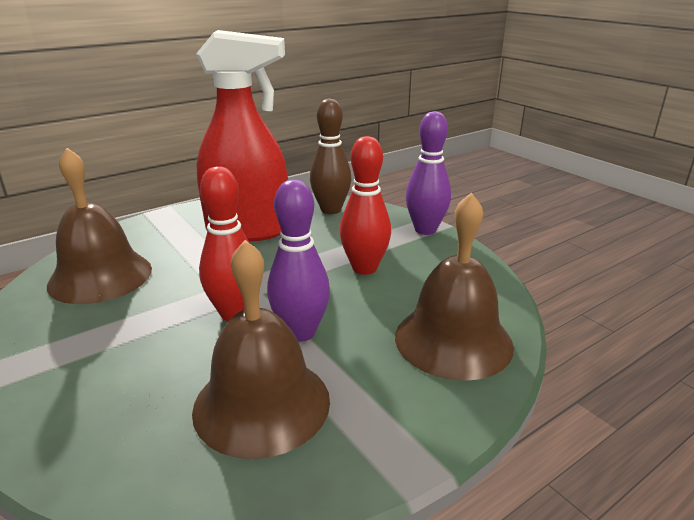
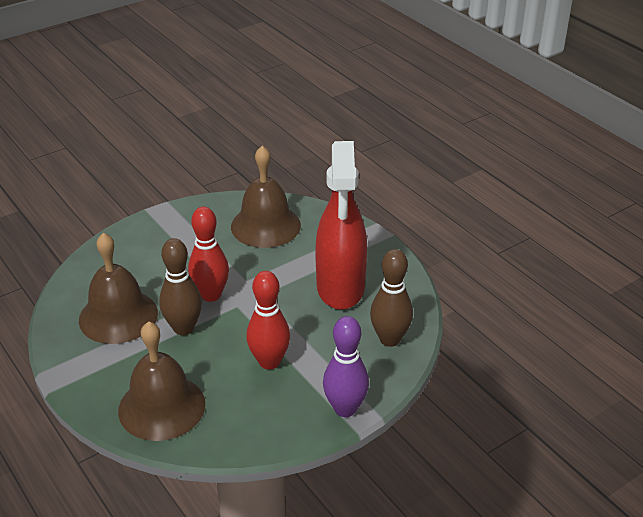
camera: 90 degrees right, 10 degrees up
purple bowling pin [267,180,330,342] -> brown bowling pin [159,238,202,335]

